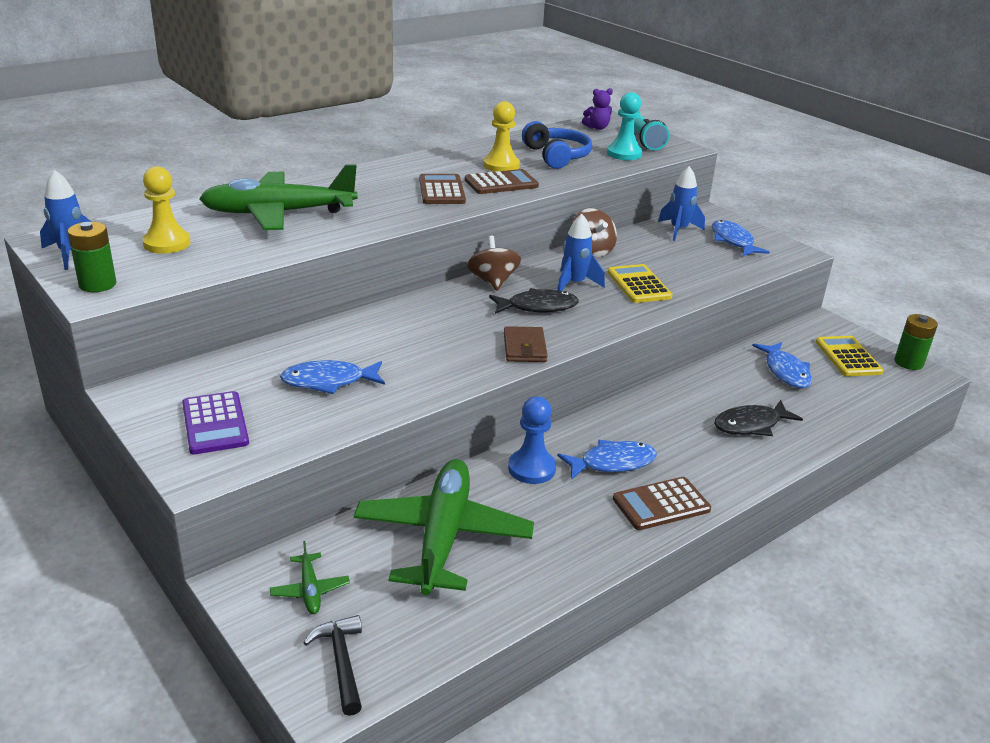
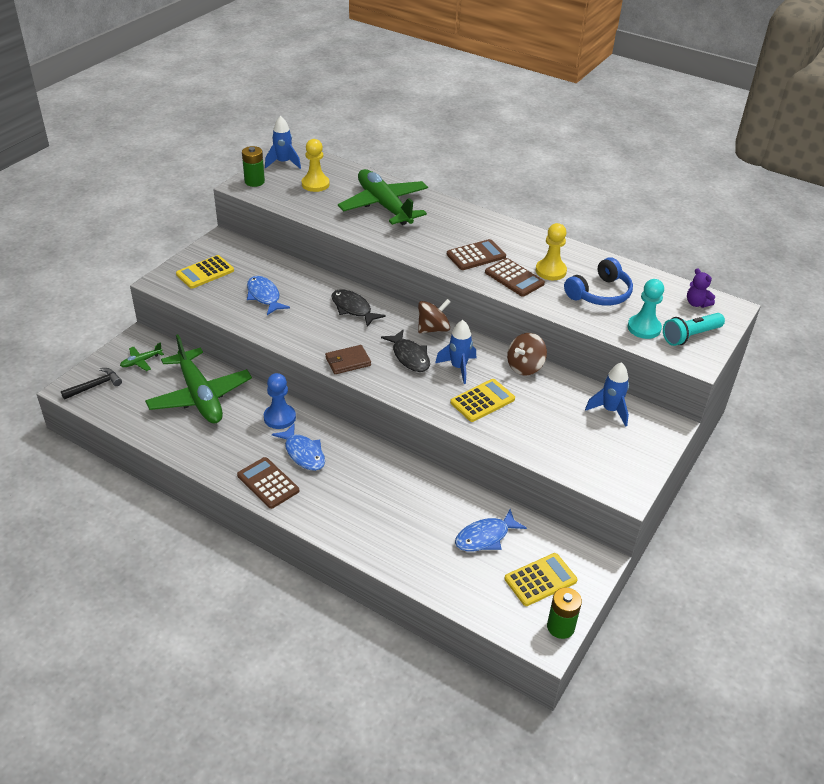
camera: 70 degrees right, 10 degrees up
purple calculator [182,391,249,454] -> yellow calculator [176,255,234,289]
green plane [354,459,534,595] -> green plane turned 75 degrees clockwise [145,334,252,424]
blue fish [712,220,769,256] -> none
black fish [714,400,803,436] -> black fish moved to [331,289,386,327]

